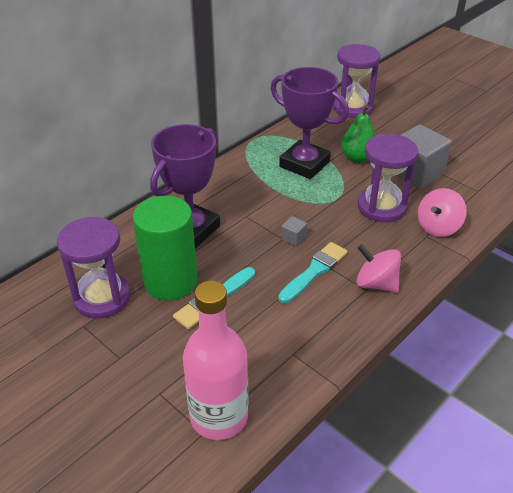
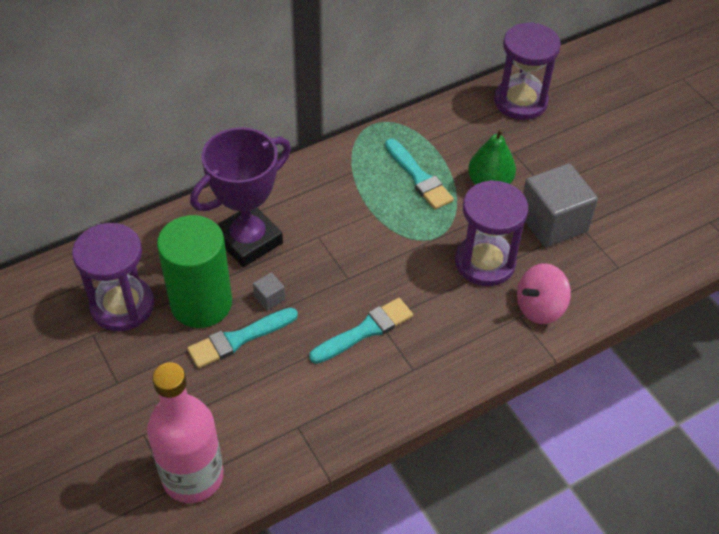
camera: 15 degrees right, 10 degrees up
purple trophy [270,67,349,179] -> turquoise brush [385,139,454,210]
grey cube [281,216,307,246] -> grey cube moved to [253,273,285,310]
pink spinning top [356,244,401,293] -> none

